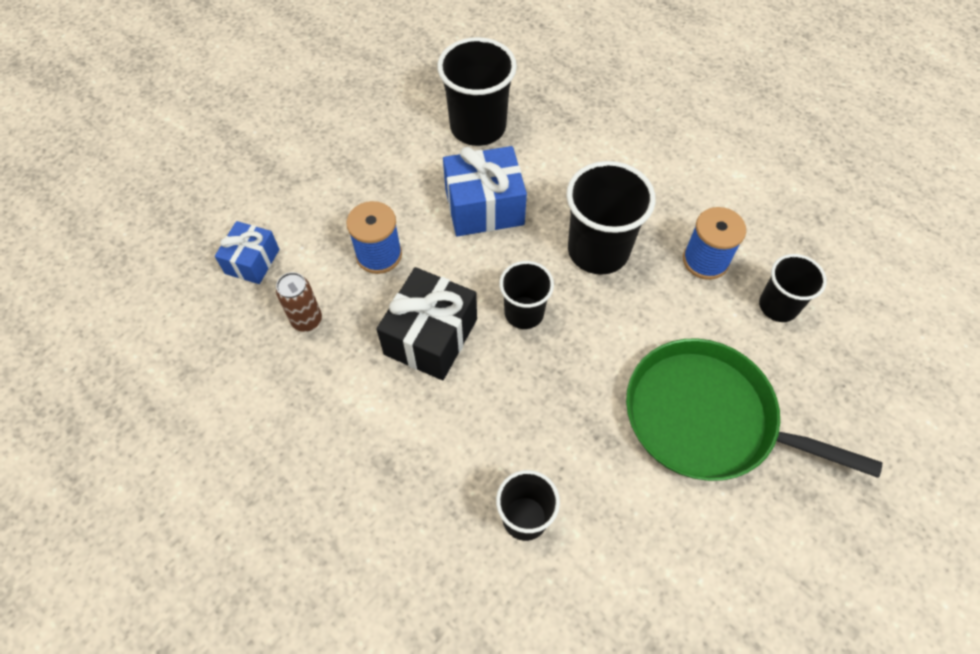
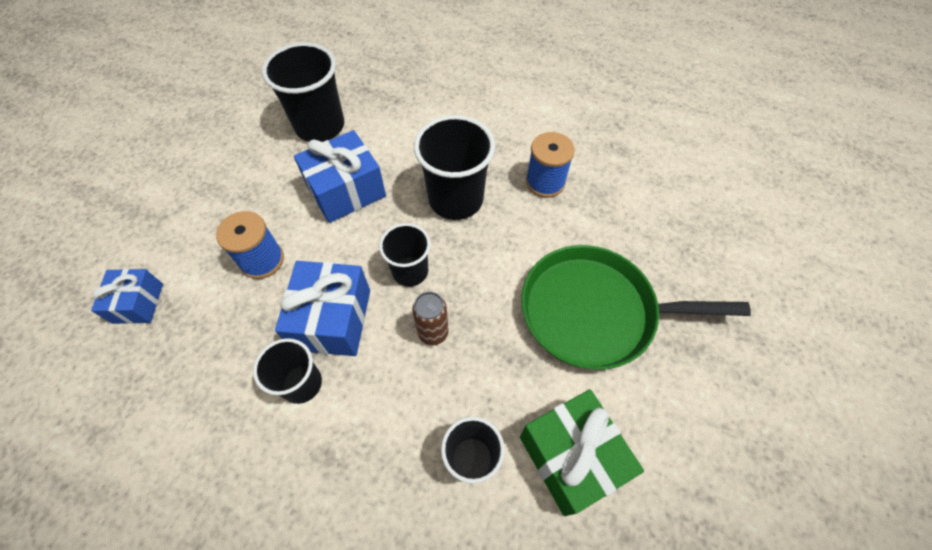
camera: 20 degrees left, 0 degrees up
brown can [276,272,322,332] -> brown can moved to [412,292,449,345]
black gift [376,267,477,380] -> blue gift [275,261,370,356]
black cup [759,254,827,322] -> black cup moved to [253,338,322,404]
none -> green gift [520,389,644,516]

